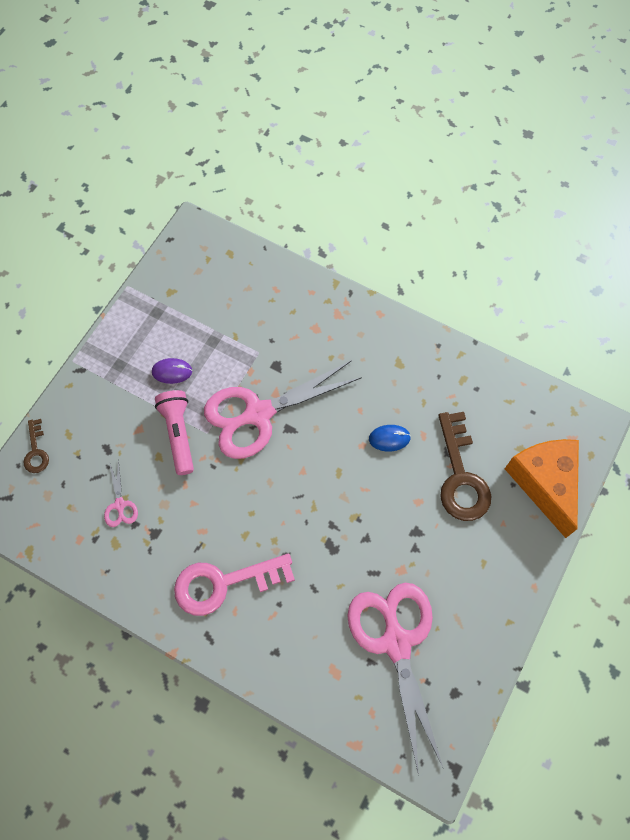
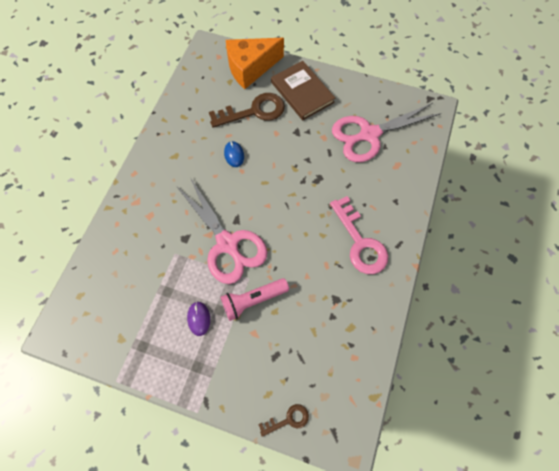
camera: 100 degrees left, 0 degrees up
pink scissors [104,459,138,527] -> none
none -> brown book [271,61,335,120]

